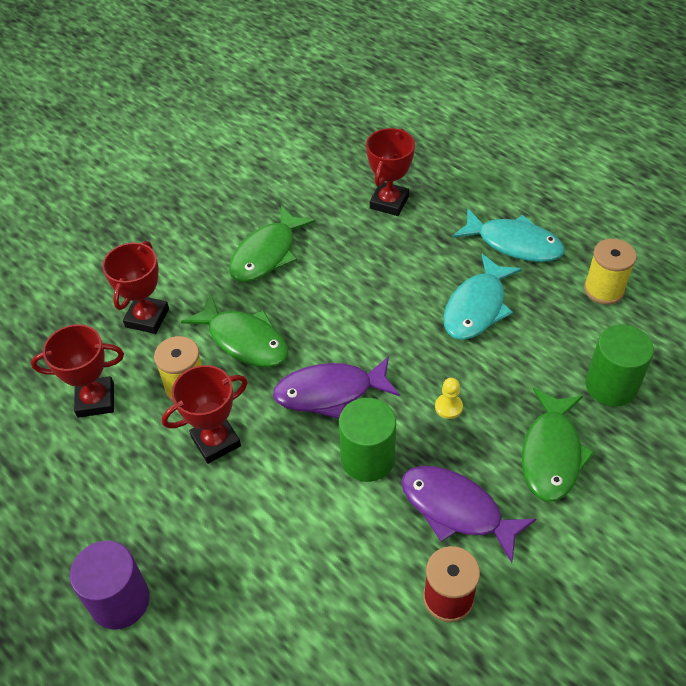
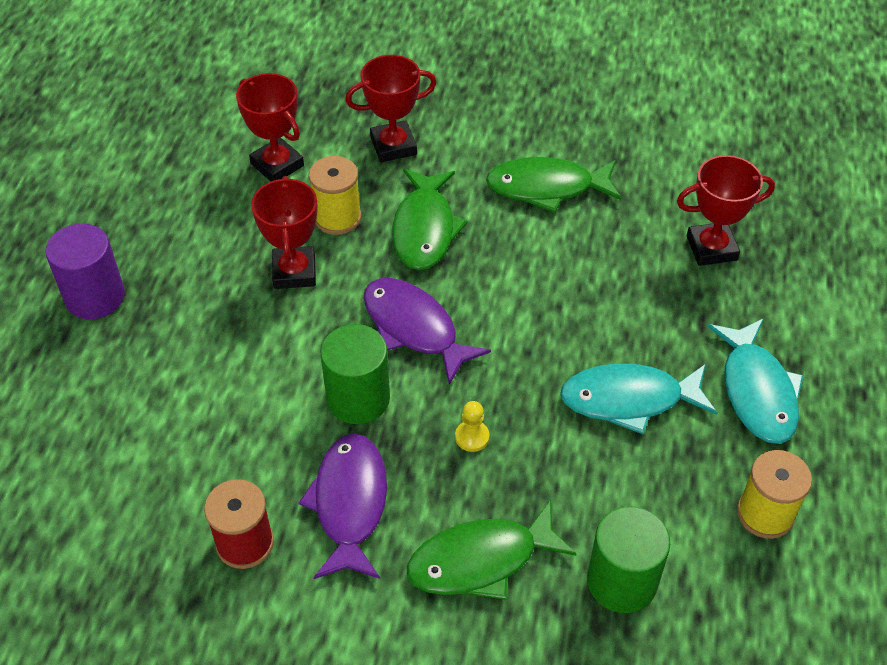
camera: 55 degrees right, 0 degrees up
red trophy [162,365,248,464] -> red trophy turned 60 degrees clockwise [251,176,318,289]

